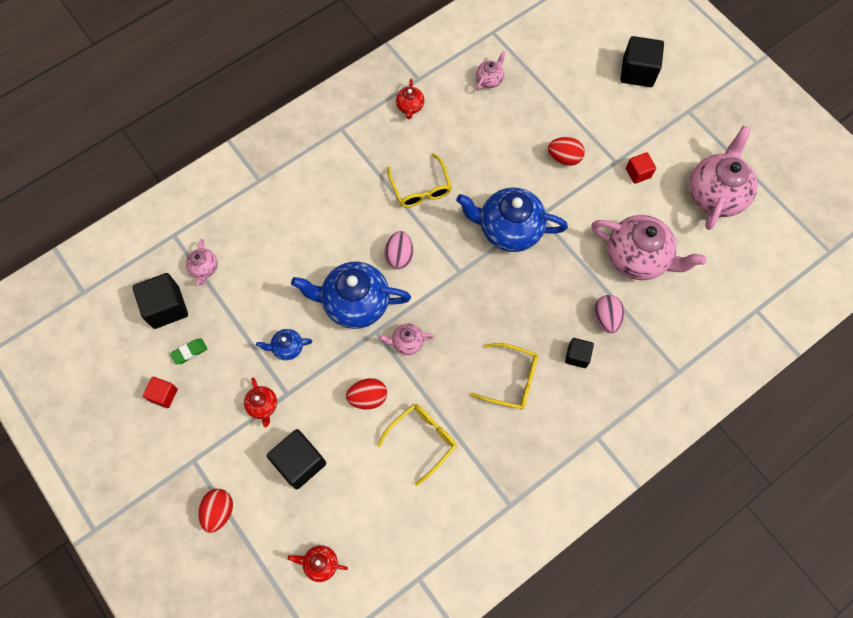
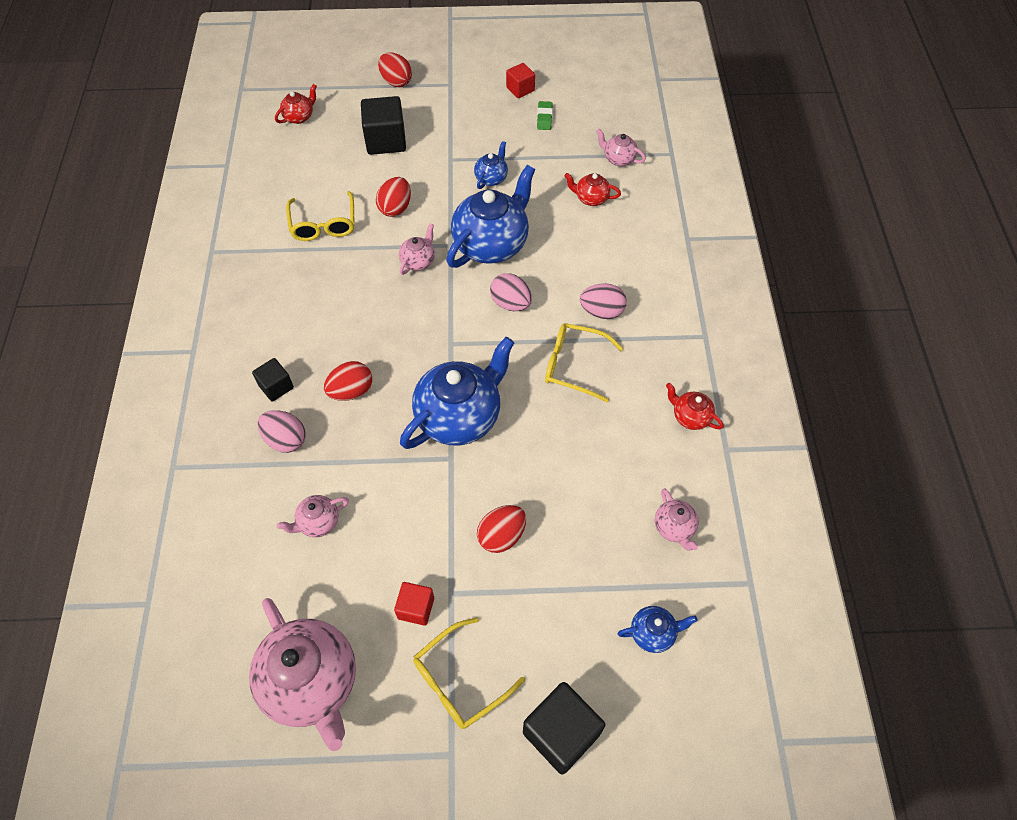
camera: 125 degrees right, 10 degrees down
black cube [133,273,188,329] -> none
red teapot [244,377,277,427] -> red teapot moved to [564,173,621,206]
yellow glasses [470,343,538,409] -> yellow glasses moved to [413,617,525,729]
pink teapot [591,215,707,280] -> pink teapot [277,495,349,537], size x0.46
none -> red egg [324,361,372,401]
none -> pink egg [580,283,627,319]
none -> blue teapot [618,606,698,653]

